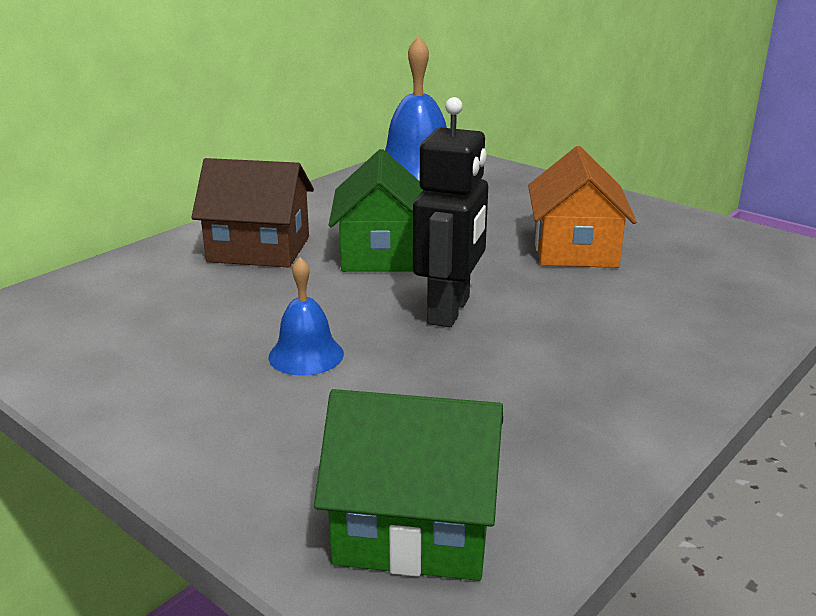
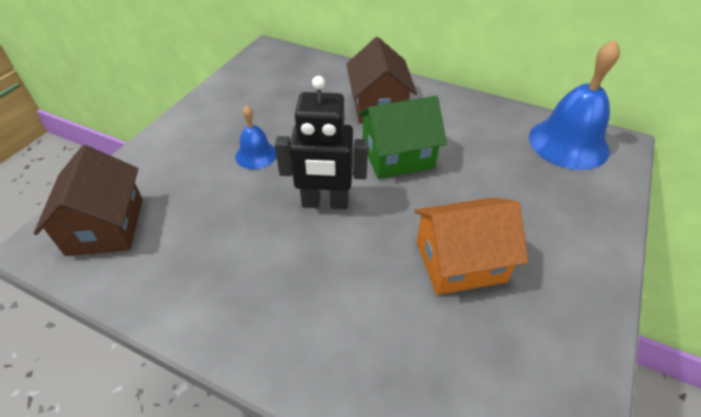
camera: 75 degrees right, 20 degrees up
green house [314,389,503,581] -> brown house [34,145,143,256]

